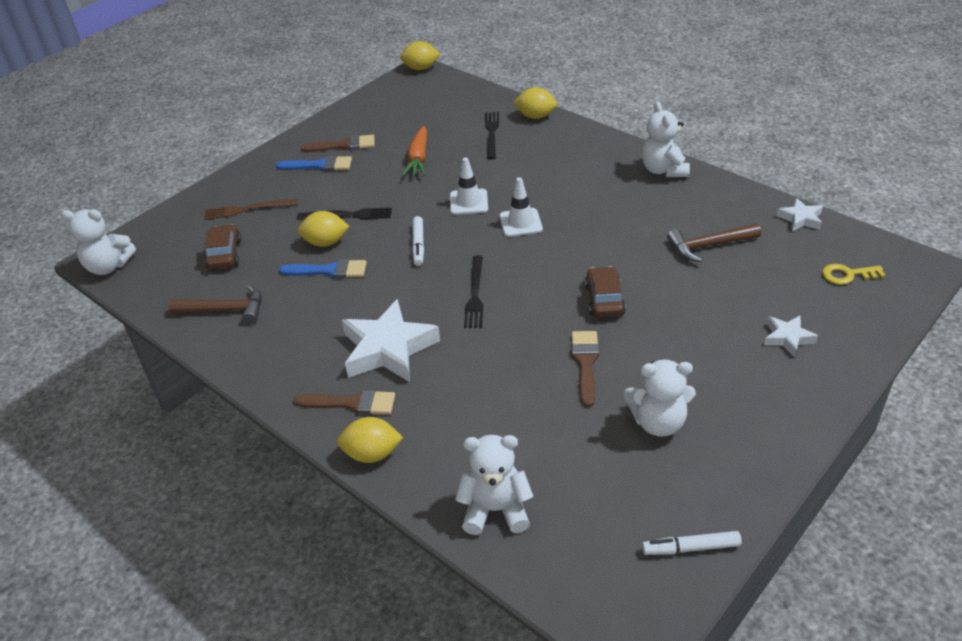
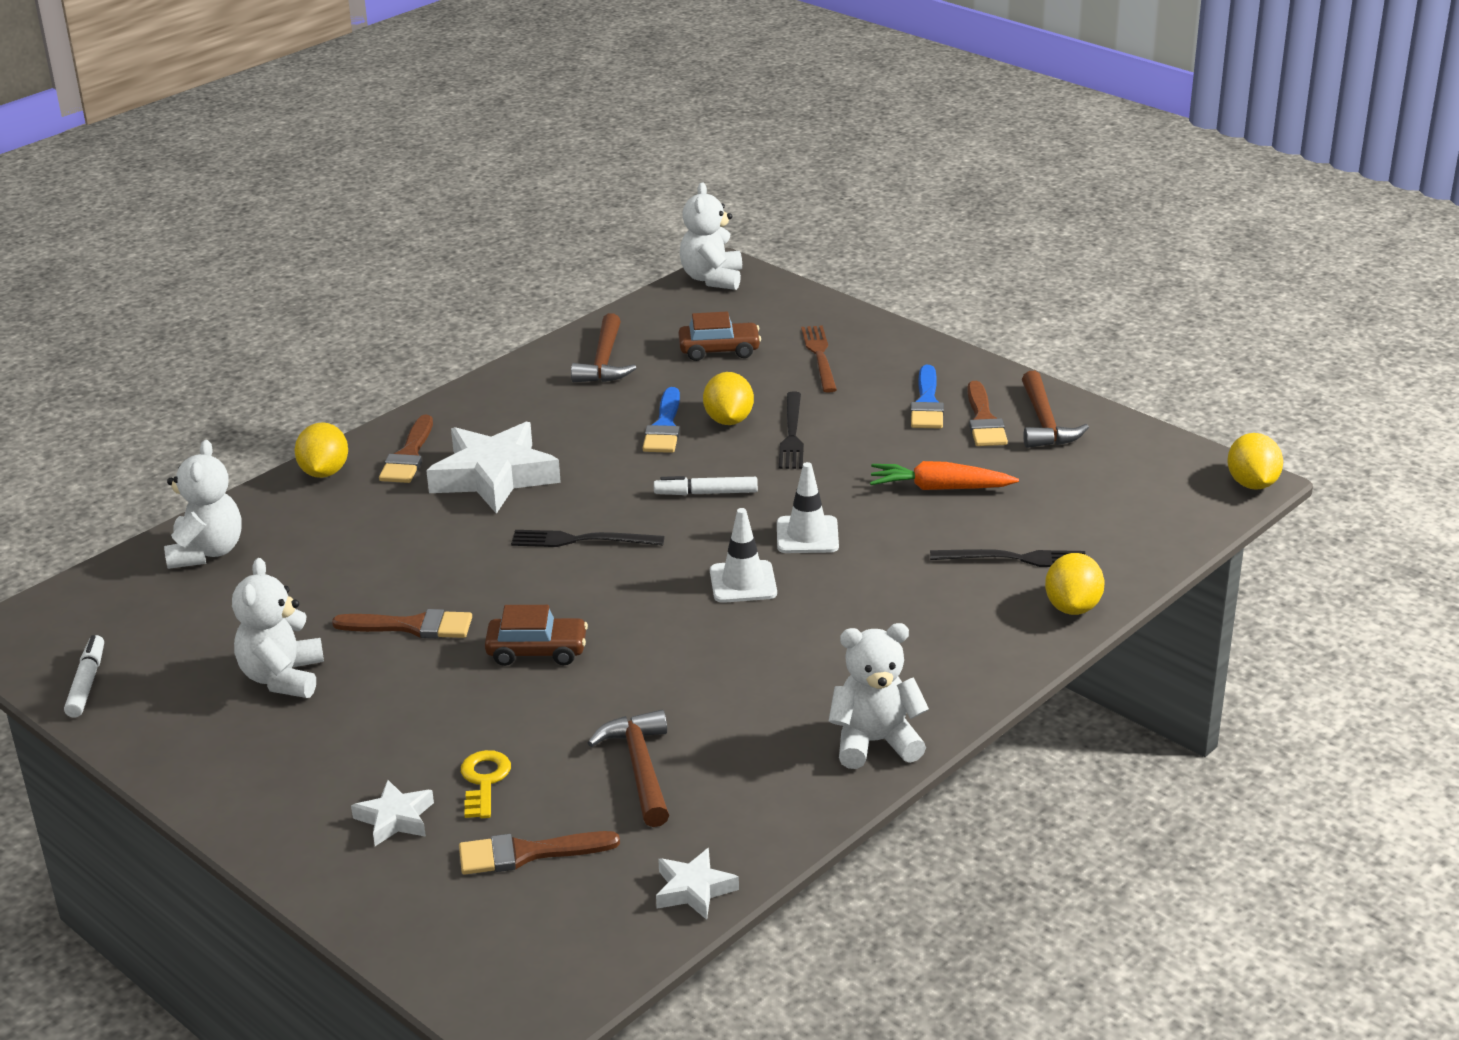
camera: 90 degrees right, 10 degrees down
yellow key [822,264,886,285] -> yellow key moved to [461,750,511,818]
none -> brown brush [459,831,620,875]
none -> brown hammer [1022,371,1089,448]

